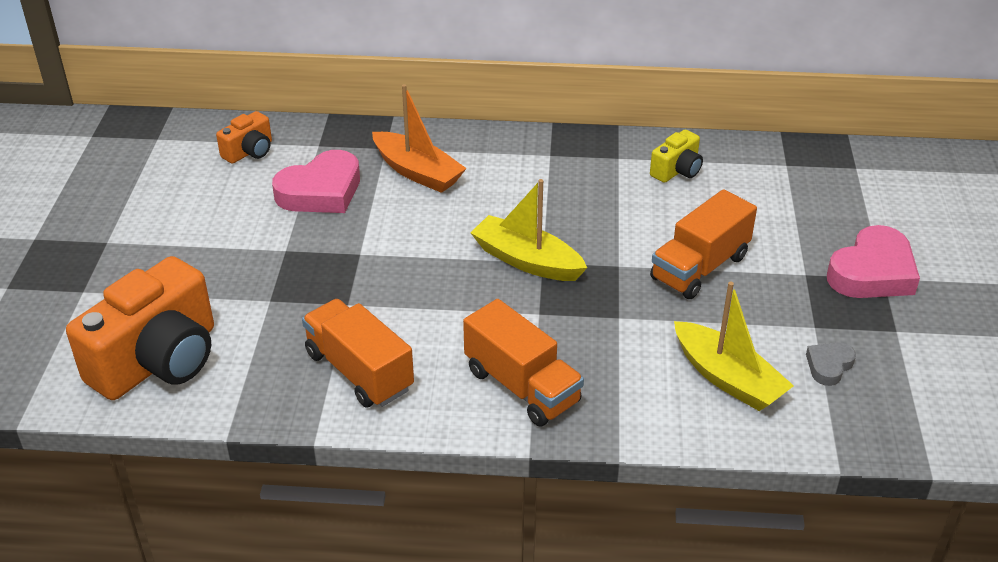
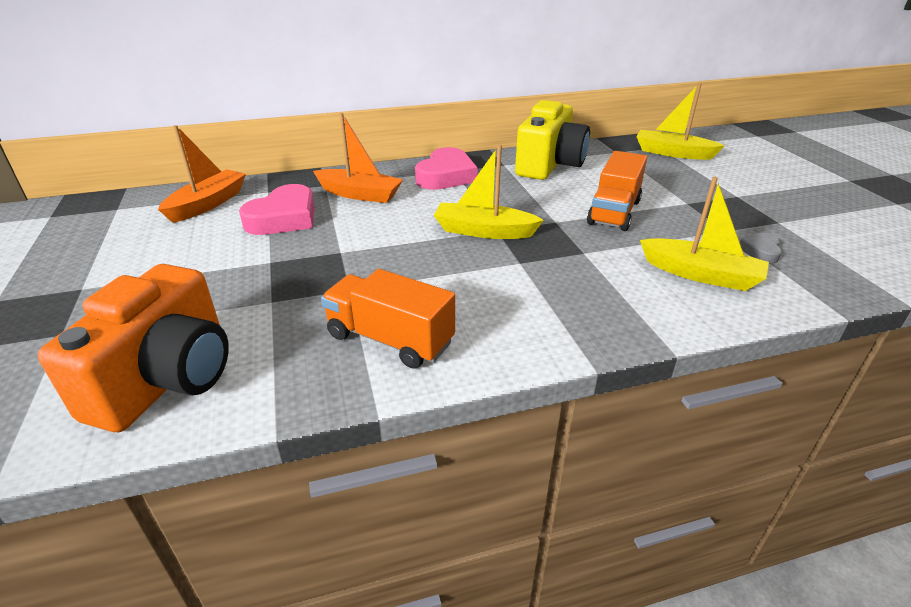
camera: 20 degrees left, 5 degrees down
orange camera [216,111,272,164] -> orange boat [158,125,246,223]
orange truck [463,299,584,427] -> none
yellow camera [650,130,703,183] -> yellow camera [515,100,590,180], size x2.09
pink heart [827,225,920,298] -> pink heart moved to [415,147,477,190]
none -> yellow boat [636,83,725,160]

